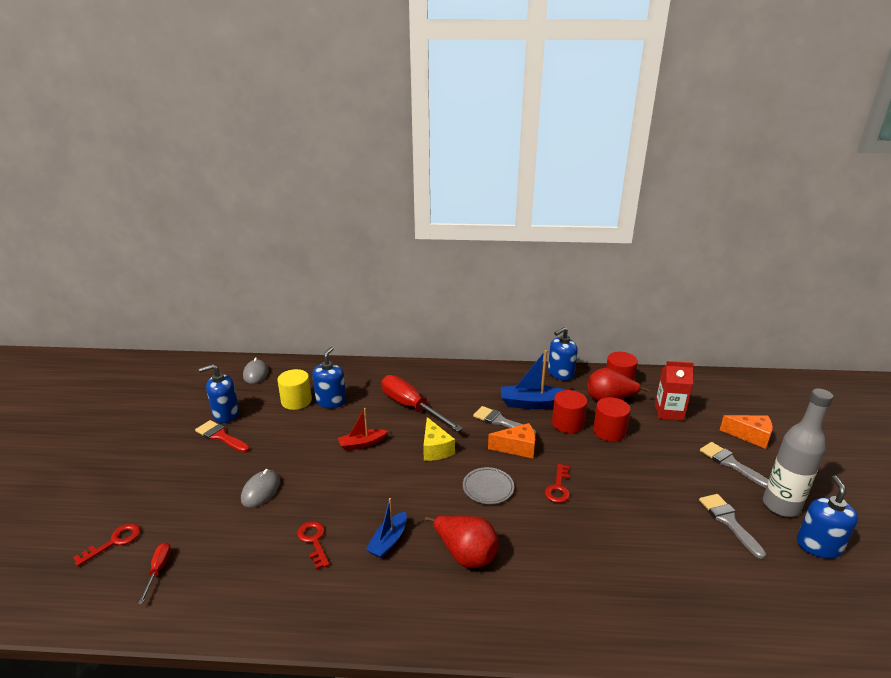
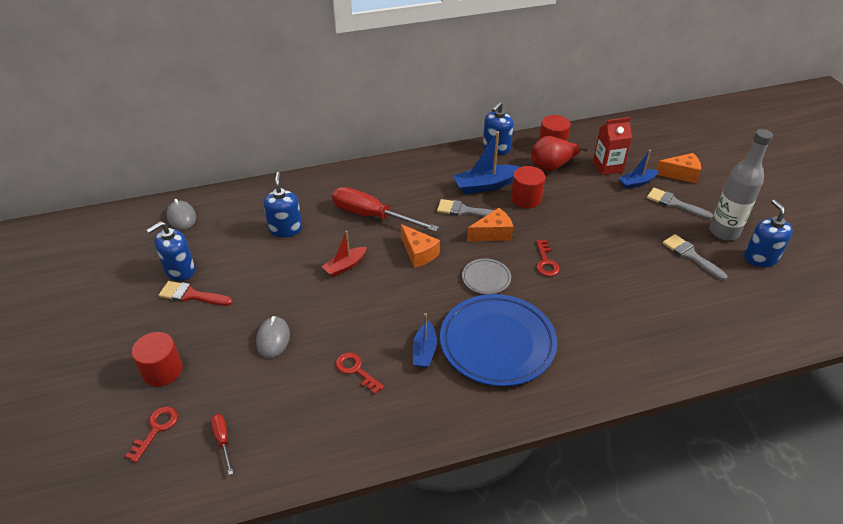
camera: 20 degrees left, 15 degrees up
yellow cylinder [277,369,312,410] -> none
yellow cheese [423,417,455,461] -> orange cheese [401,224,440,268]
red pear [425,516,499,568] -> blue plate [440,294,557,387]
red cylinder [593,397,631,442] -> red cylinder moved to [132,332,183,387]
none -> blue boat [619,150,659,189]

